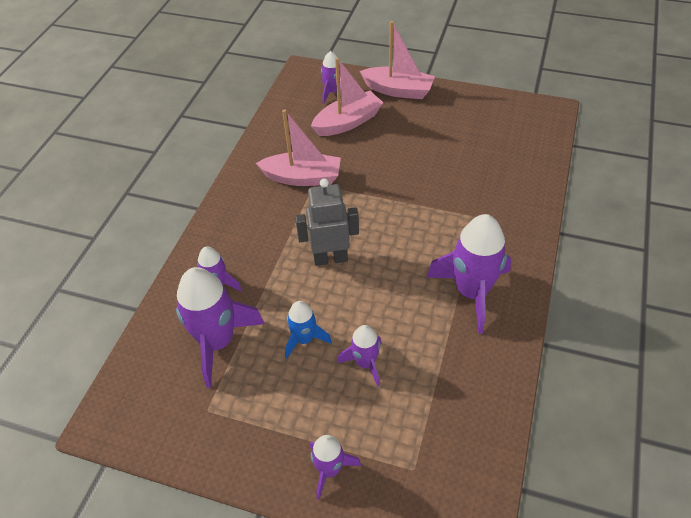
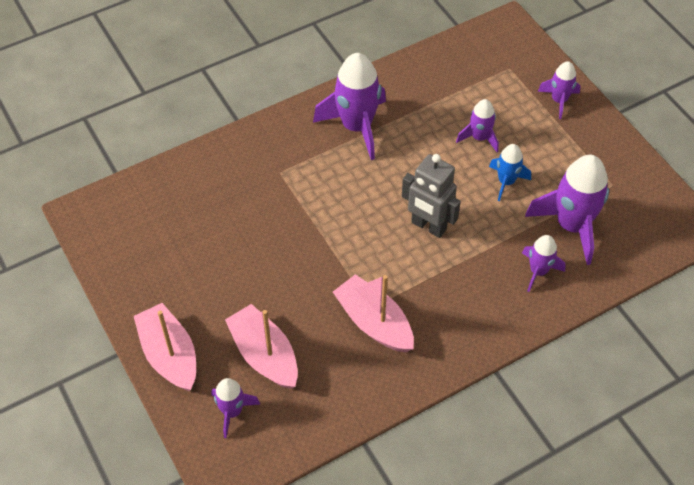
camera: 140 degrees left, 5 degrees up
pink boat [311,58,384,136] -> pink boat turned 45 degrees clockwise [225,304,298,389]

